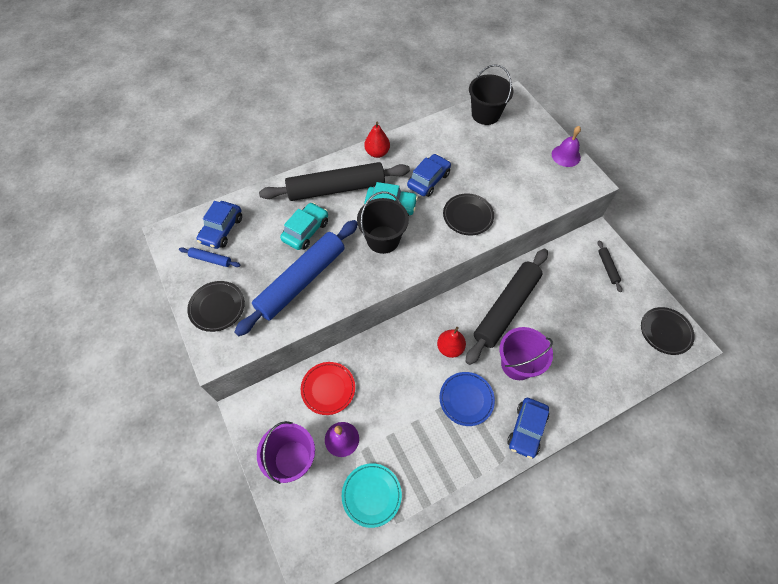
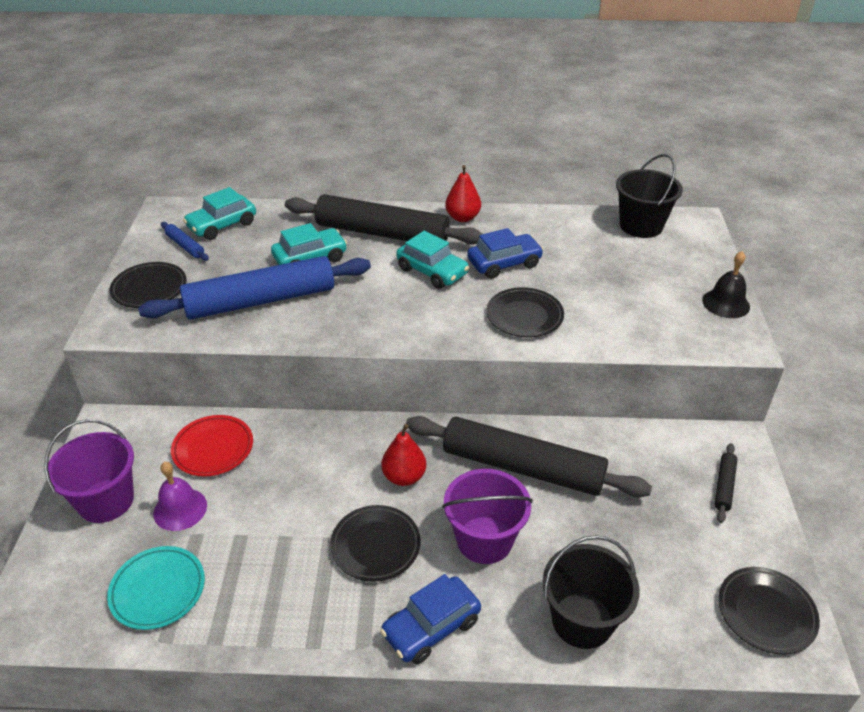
camera: 30 degrees right, 20 degrees down
blue car [197,201,242,249] -> turquoise car [183,187,256,240]
black bucket [357,191,409,254] -> black bucket moved to [543,535,640,649]
blue plate [439,372,495,426] -> black plate [330,505,421,582]
black rolling pin [465,249,548,365] -> black rolling pin turned 45 degrees clockwise [406,416,652,497]
purple bell [552,126,581,167] -> black bell [702,251,750,318]

